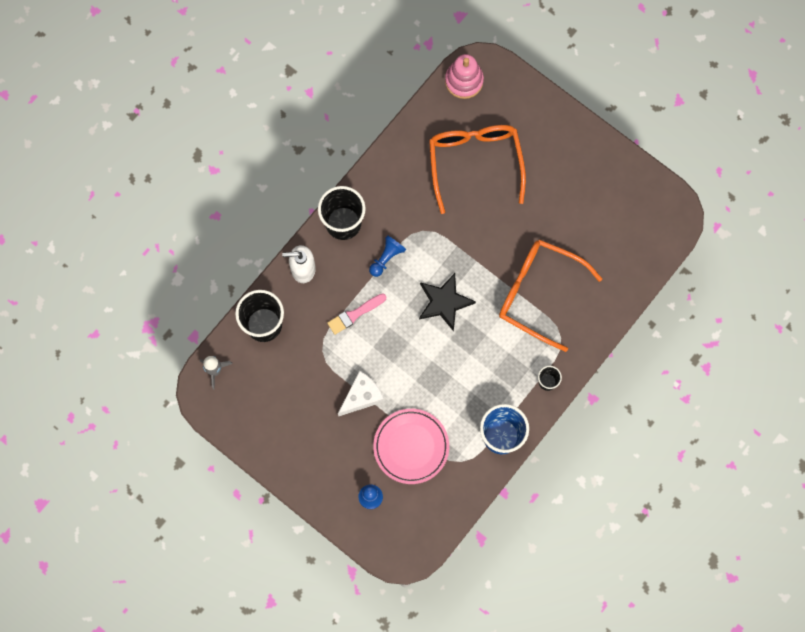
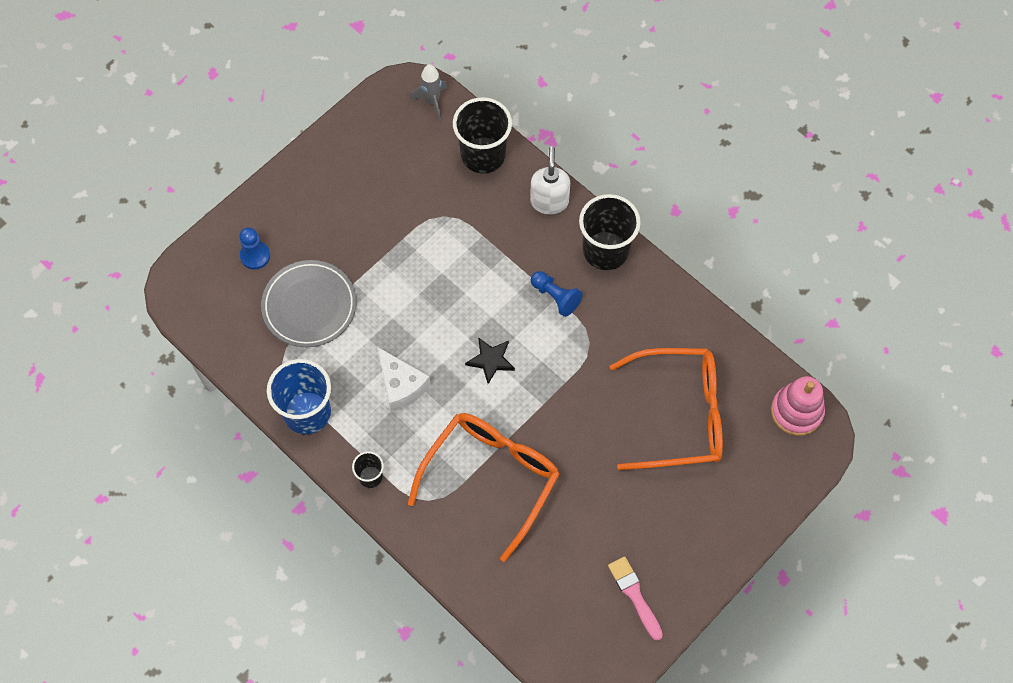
camera: 95 degrees right, 10 degrees down
pink brush [327,293,386,335] -> pink brush moved to [608,557,663,641]
white cheese [338,371,384,416] -> white cheese moved to [377,347,431,412]
pink plate [373,409,449,484] -> grey plate [261,260,357,347]
black star [419,273,476,331] -> black star [465,337,515,384], size x0.65

